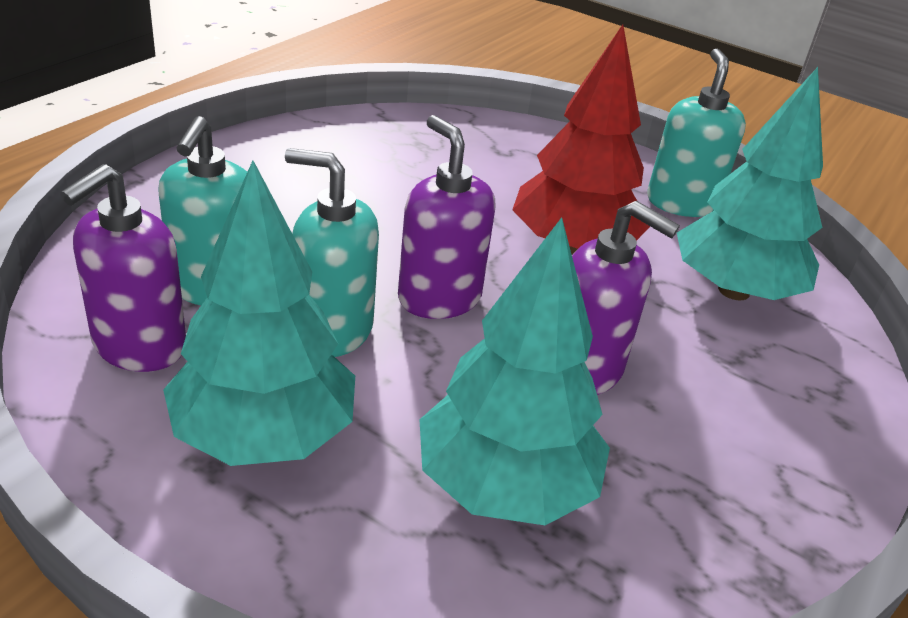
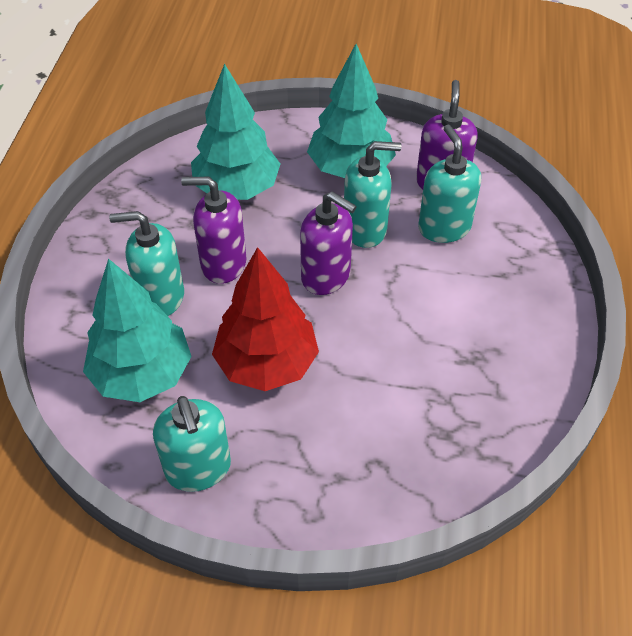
camera: 160 degrees right, 15 degrees up
none -> turquoise soap dispenser [109,211,184,316]

